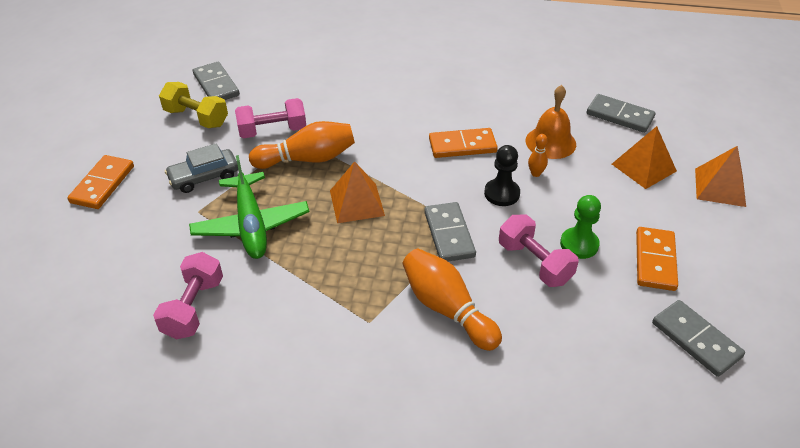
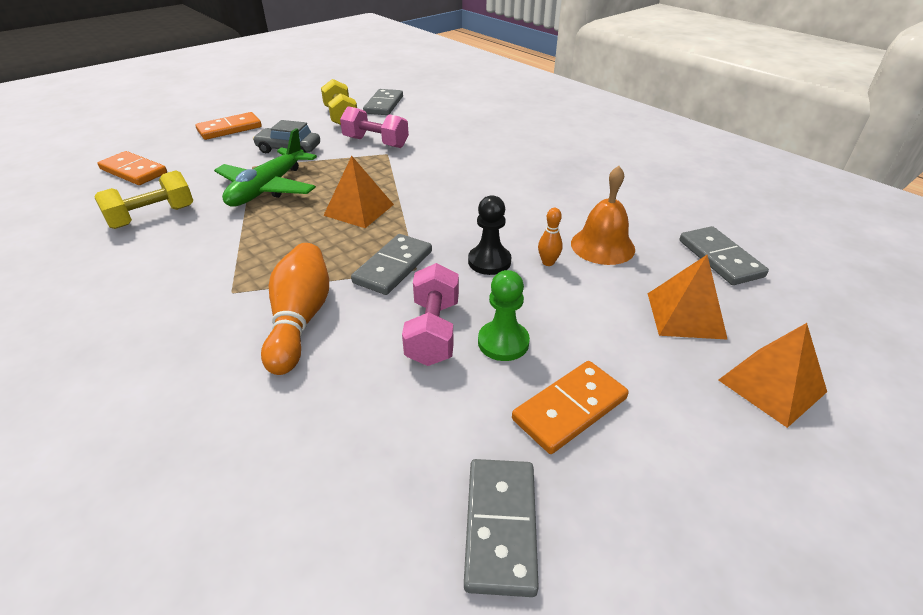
camera: 40 degrees right, 5 degrees down
pink dumbbell [153,252,223,339] -> yellow dumbbell [94,171,193,229]
orange bowling pin [249,121,355,169] -> none
orange domino [429,128,498,158] -> orange domino moved to [98,151,167,185]

